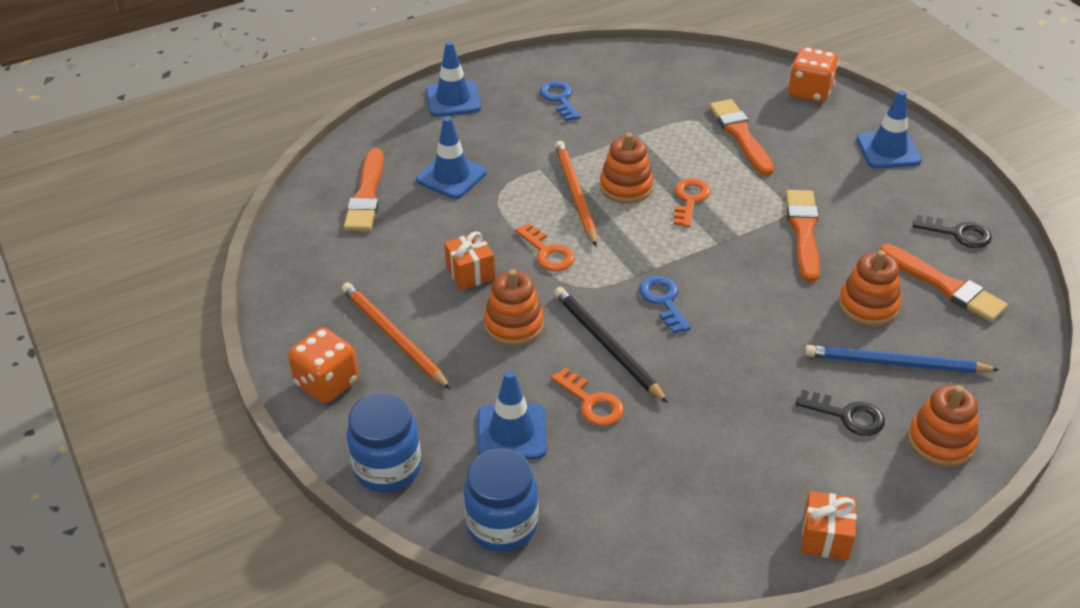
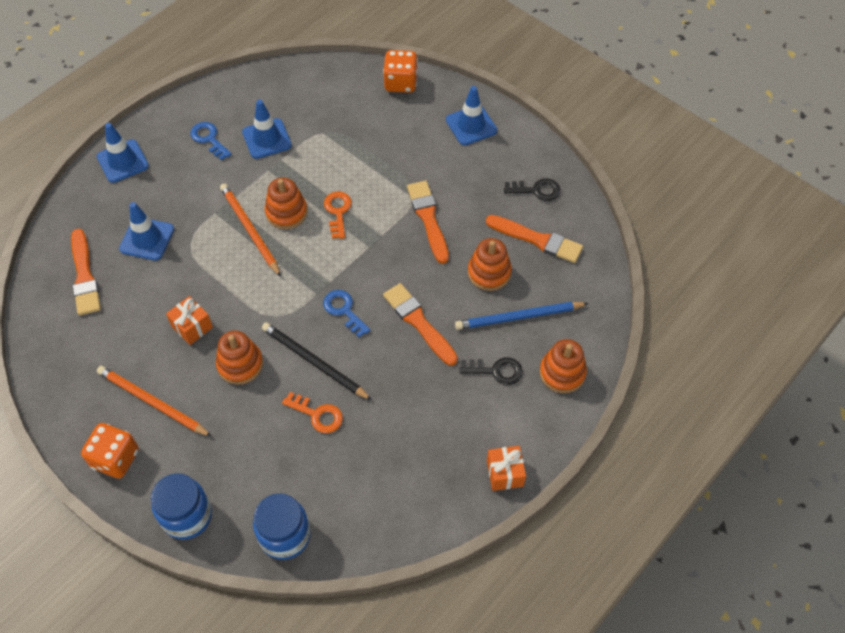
camera: 20 degrees left, 15 degrees up
blue traffic cone [478,370,547,459] -> blue traffic cone moved to [242,100,292,159]
orange key [515,223,575,271] -> none
orange brush [709,99,774,176] -> orange brush moved to [383,283,458,366]

